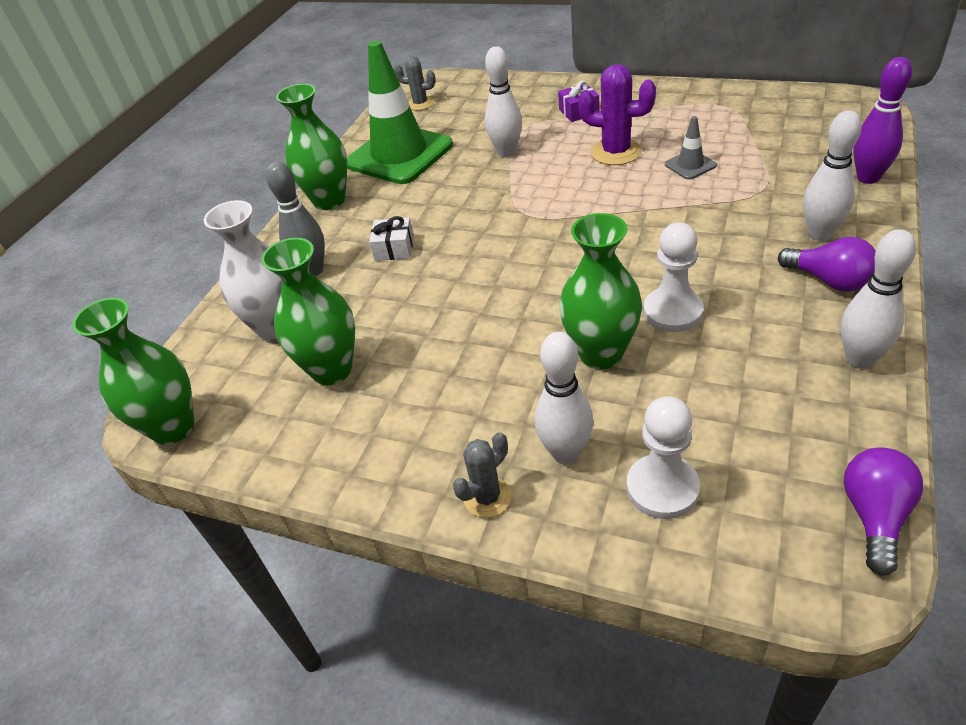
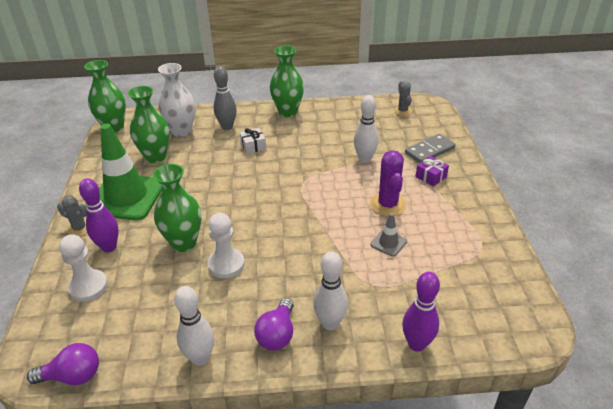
camera: 60 degrees right, 5 degrees down
green traffic cone [347,41,453,184] -> green traffic cone moved to [86,123,163,220]
white bowling pin [535,332,593,465] -> purple bowling pin [79,178,119,252]
none -> grey domino [405,134,456,163]

